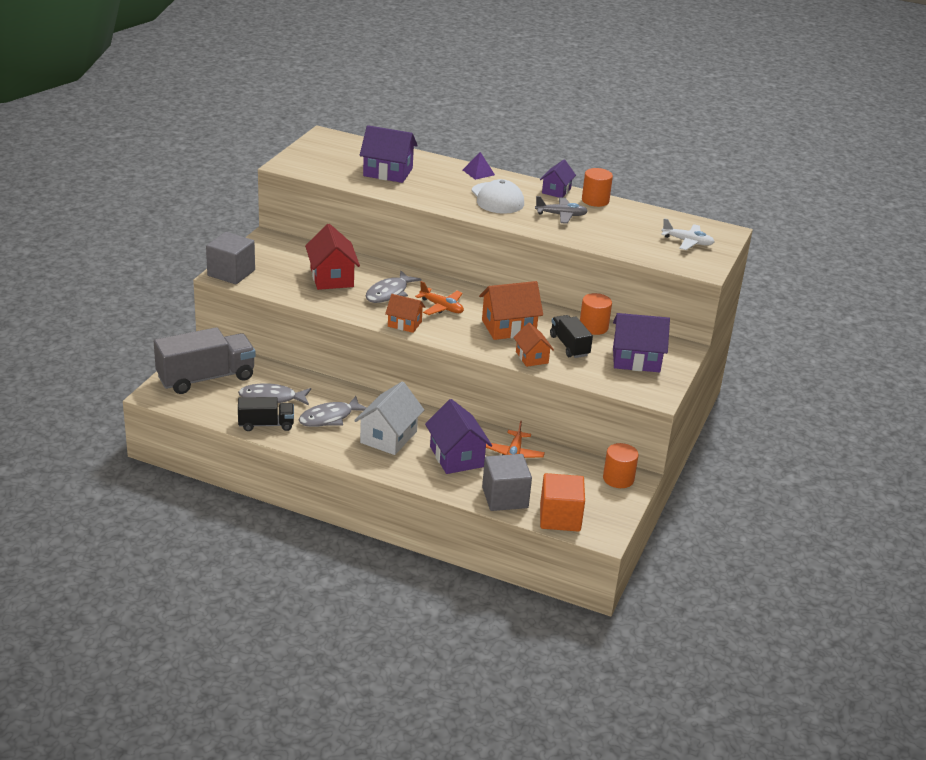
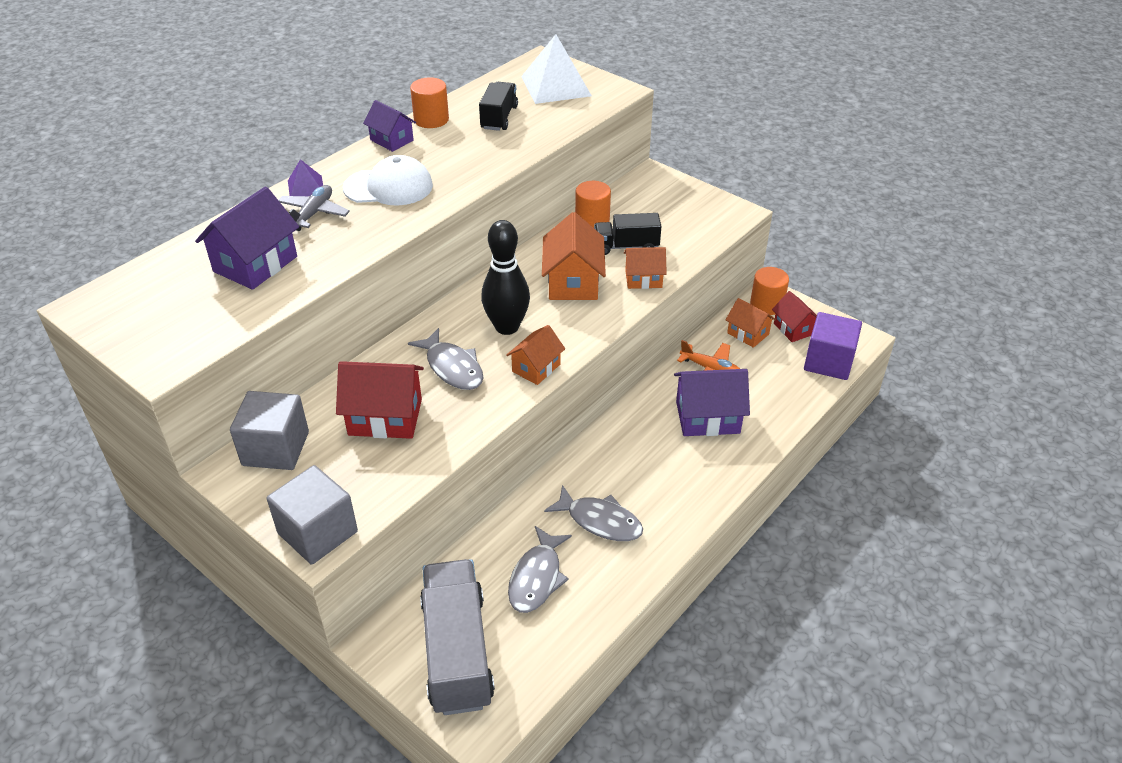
camera: 70 degrees left, 10 degrees up
black truck [238,397,294,431] -> black truck moved to [479,82,518,131]
grey fish [299,396,367,427] -> grey fish turned 45 degrees counterclockwise [544,485,643,541]
white house [354,382,424,455] -> none
orange plane [415,281,464,315] -> black bowling pin [481,220,530,335]
grey cube [482,454,532,511] -> grey cube moved to [230,391,309,470]
grey plane [535,196,588,224] -> grey plane moved to [279,185,350,231]
orange cube [540,473,585,532] -> purple cube [804,312,862,380]
purple house [613,313,670,372] -> none
white plane [661,218,715,250] -> white pyramid [521,34,592,104]
none -> orange house [725,298,776,348]
none -> red house [772,291,817,342]

